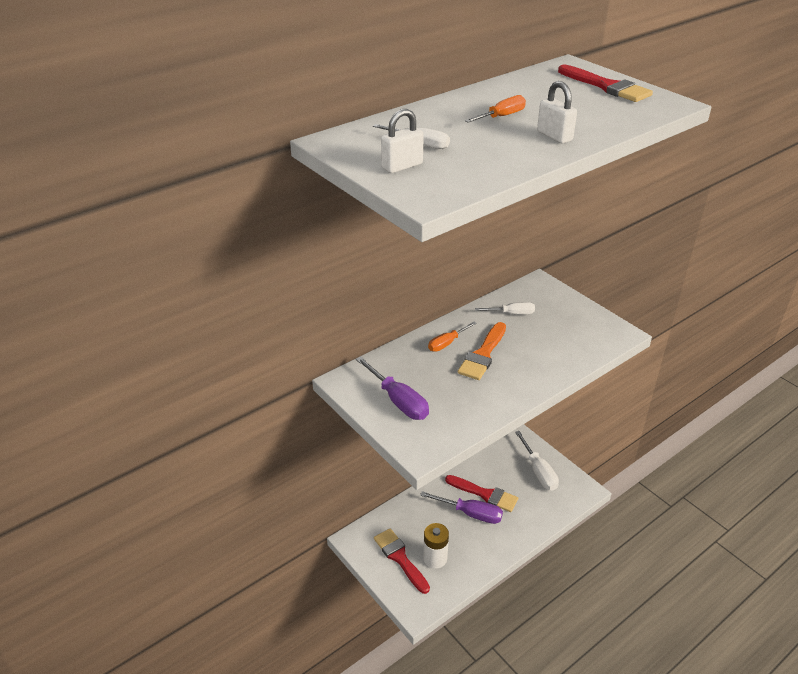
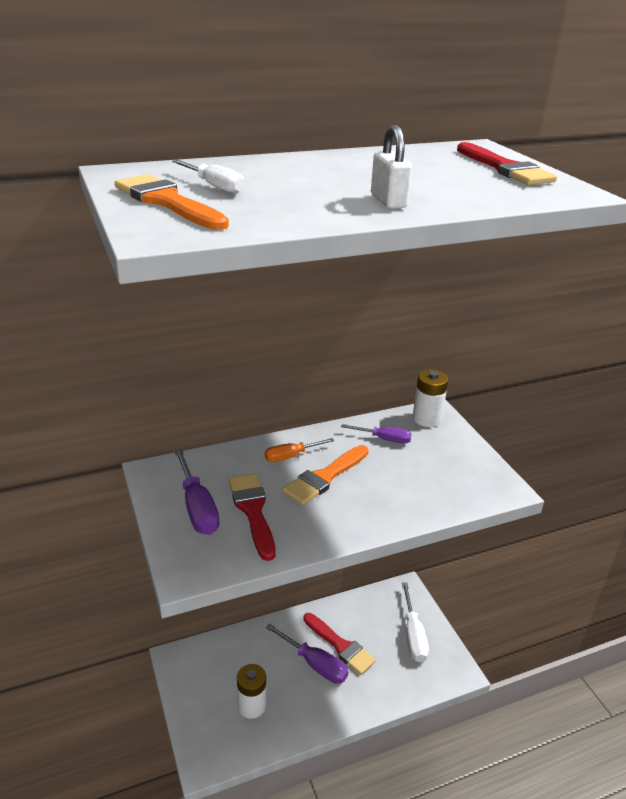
camera: 15 degrees right, 5 degrees down
red brush [374,528,430,594] -> red brush moved to [228,474,276,561]
white padlock [381,109,424,173] -> orange brush [115,174,229,230]
orange screwdriver [465,95,526,123] -> none
white screwdriver [475,302,535,314] -> purple screwdriver [341,424,412,444]
none -> white battery [413,369,449,427]

